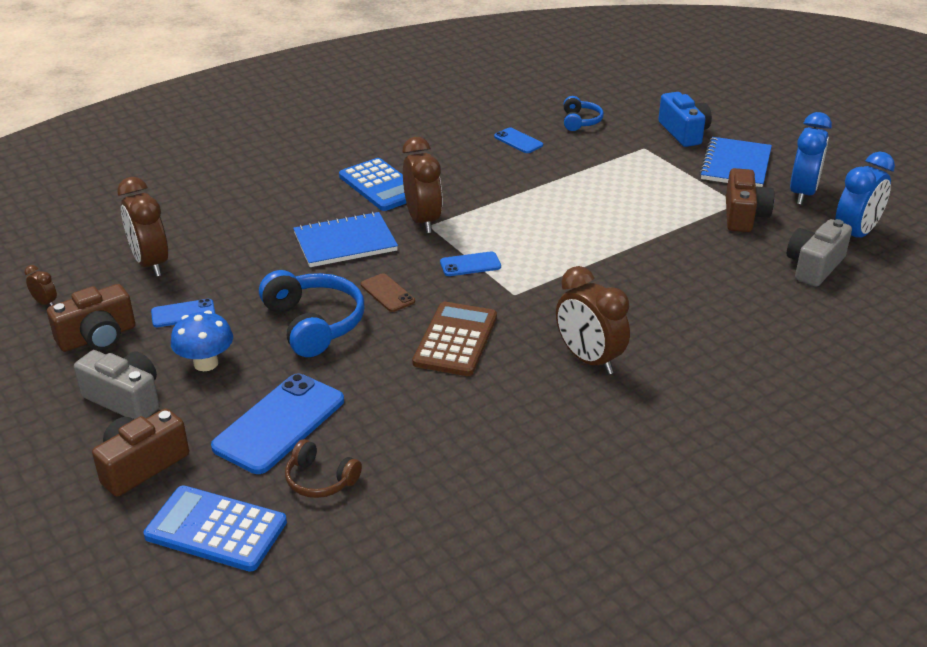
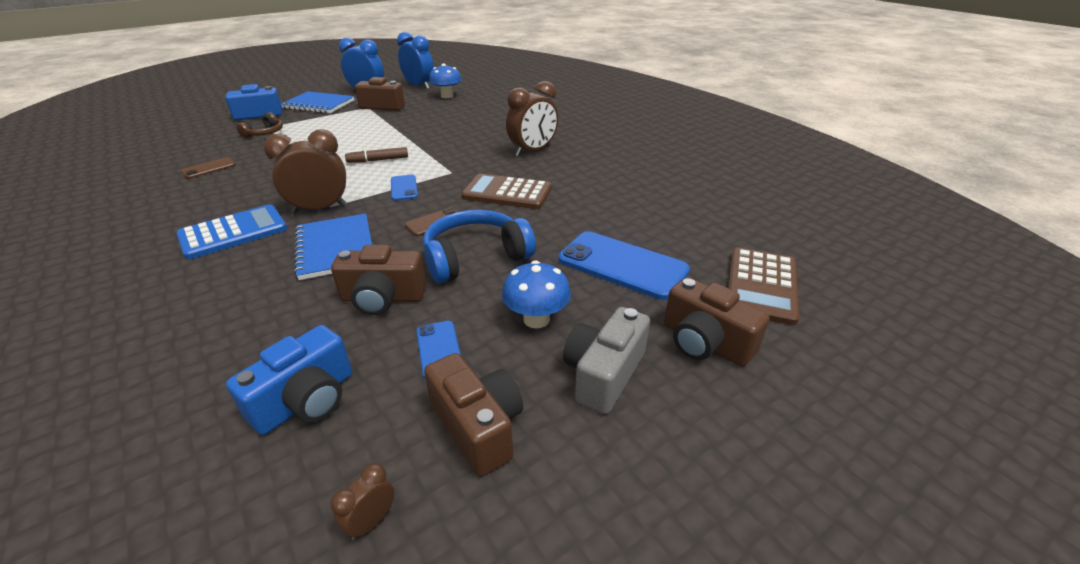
camera: 90 degrees left, 0 degrees up
brown clock [117,177,168,277] -> blue camera [226,325,352,435]
blue calculator [143,485,287,572] -> brown calculator [728,247,800,326]
brown headphones [285,439,362,498] -> brown headphones moved to [236,112,283,138]
blue phone [494,128,543,153] -> brown phone [181,157,236,179]
blue headphones [564,96,604,131] -> none
grey camera [787,219,852,287] -> blue mushroom [429,64,462,98]
none -> brown camera [331,245,426,315]
none -> brown marker [345,147,408,163]

